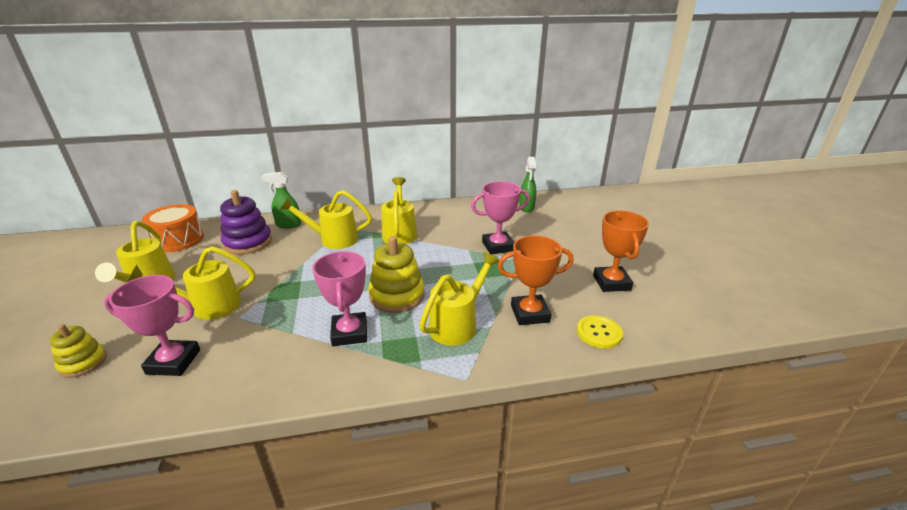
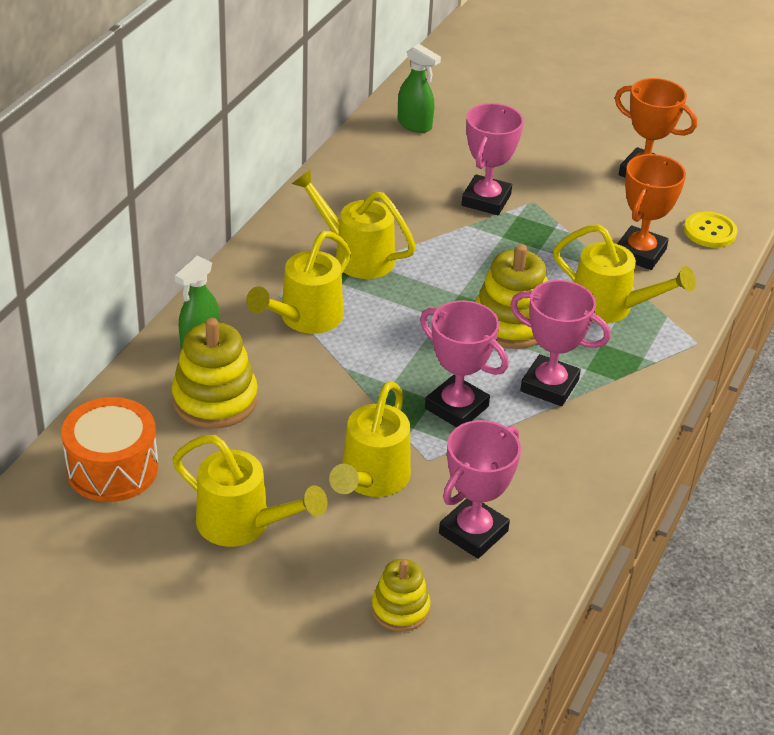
camera: 55 degrees left, 10 degrees up
purple stacking toy [220,190,272,254] -> yellow stacking toy [172,318,258,428]
yellow watering can [419,252,499,346] -> yellow watering can turned 135 degrees clockwise [553,224,696,323]
none -> pink trophy [420,300,509,427]

